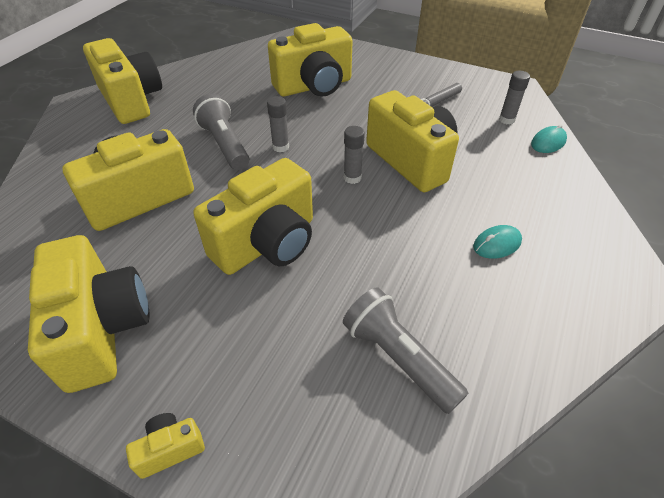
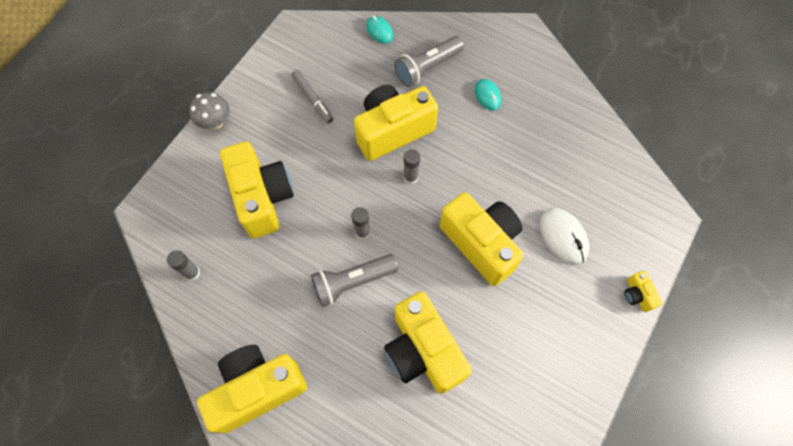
camera: 85 degrees left, 20 degrees up
yellow camera [28,235,150,393] -> none
grey flashlight [343,287,468,414] -> grey flashlight moved to [394,36,464,87]
grey glue stick [499,71,530,124] -> grey glue stick moved to [167,250,200,281]
none -> grey mushroom [189,92,230,129]
none -> white mouse [540,208,590,265]

